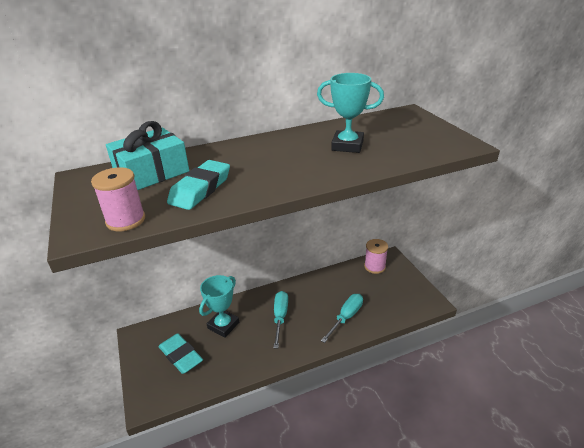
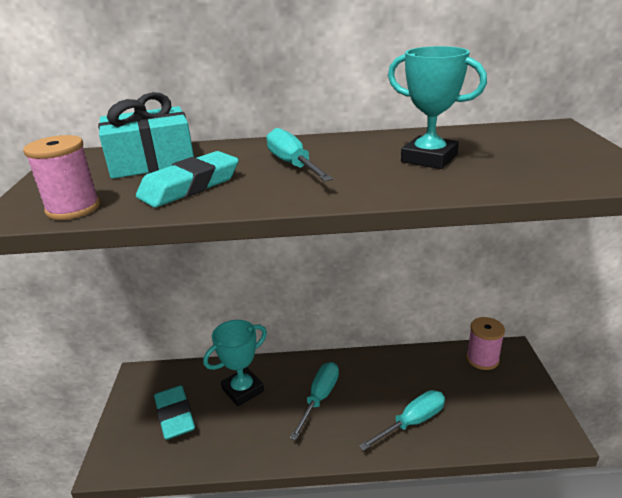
camera: 20 degrees right, 5 degrees down
none -> turquoise screwdriver [266,128,333,181]

